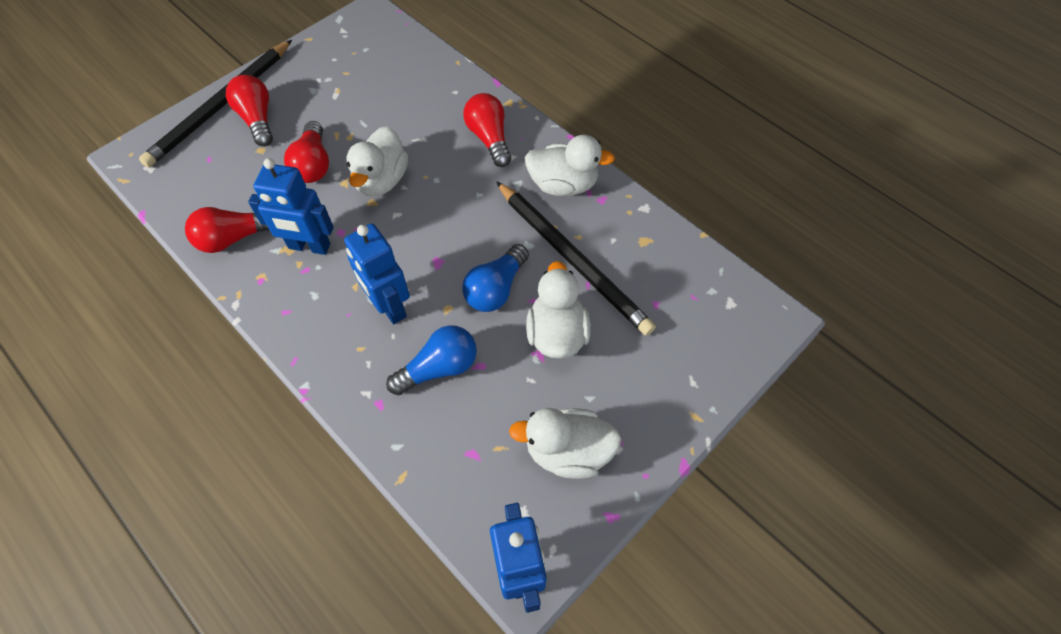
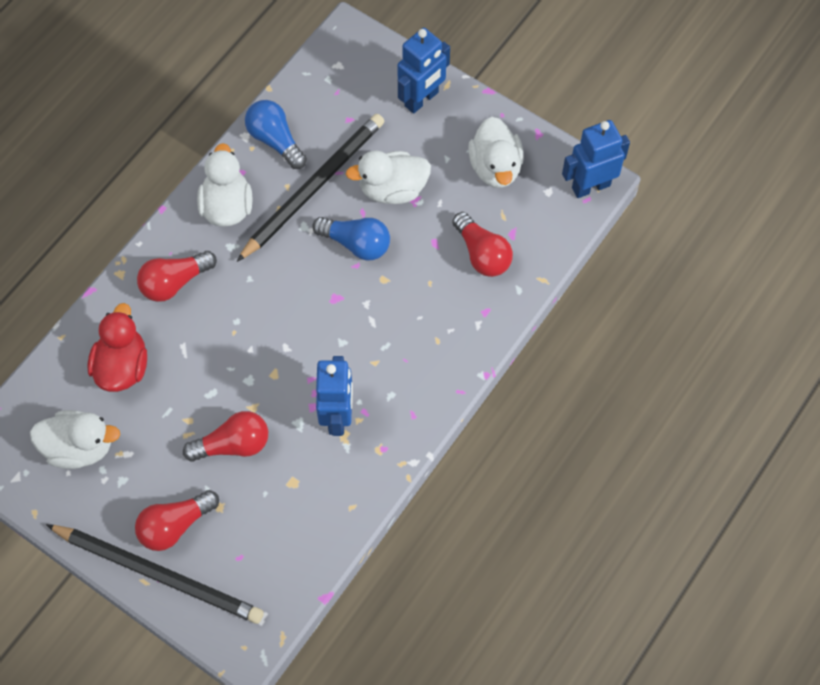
camera: 100 degrees left, 5 degrees up
red light bulb [185,207,269,253] -> red light bulb moved to [452,212,513,277]
blue robot [344,223,410,324] -> blue robot moved to [397,28,450,114]
white duck [346,126,408,196] -> white duck moved to [30,410,120,469]
blue light bulb [386,325,477,395] -> blue light bulb moved to [245,100,307,169]
none -> red duck [87,303,147,392]

